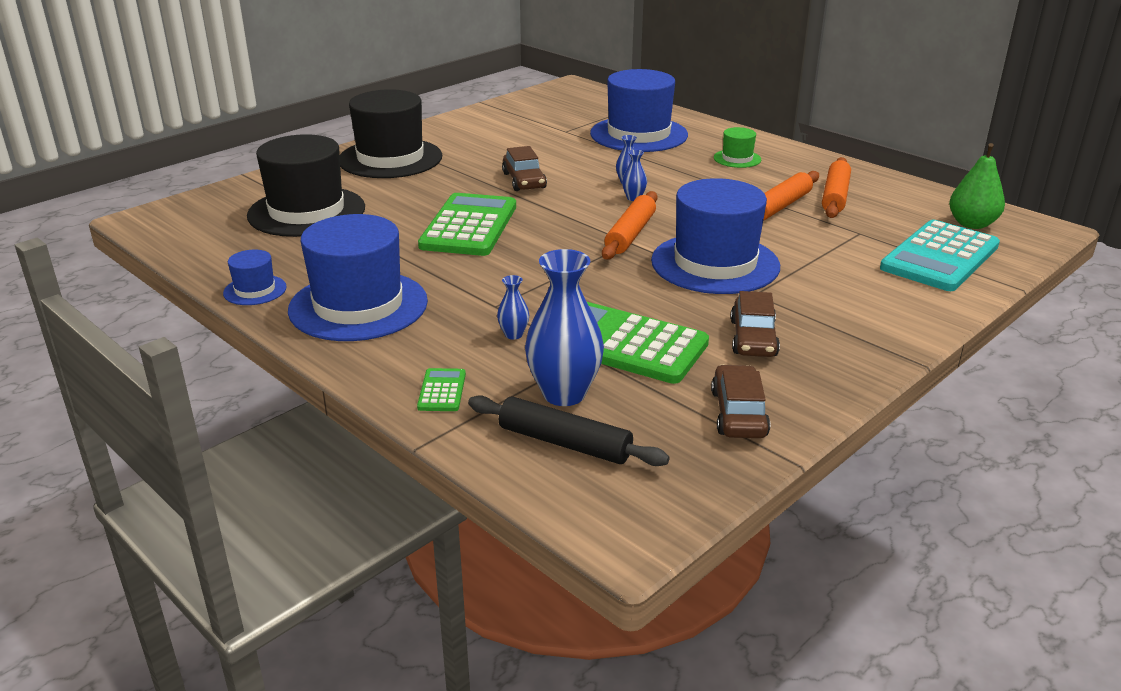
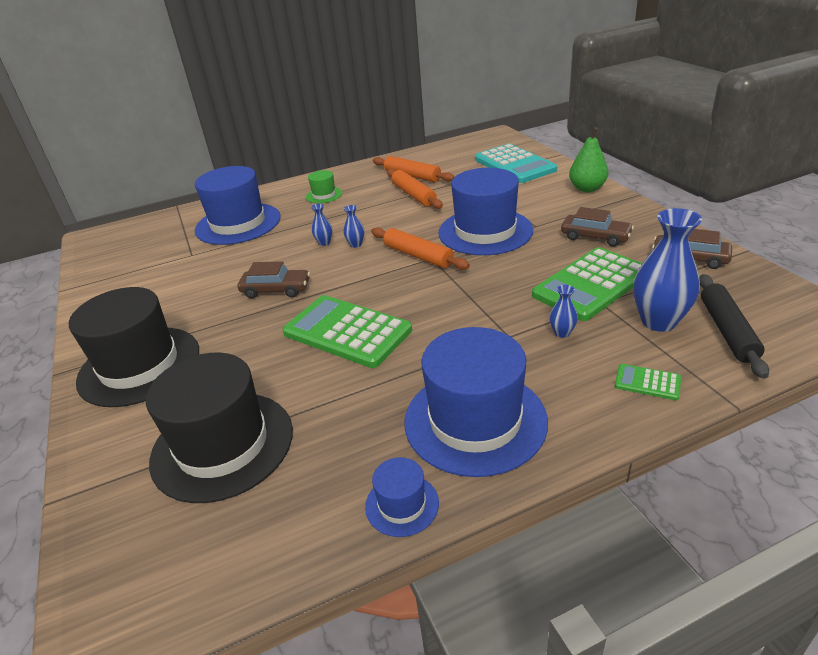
camera: 65 degrees left, 5 degrees up
black rolling pin [468,395,670,466] -> black rolling pin turned 45 degrees counterclockwise [699,274,769,379]
green pear [949,143,1005,229] -> green pear moved to [569,127,609,192]

